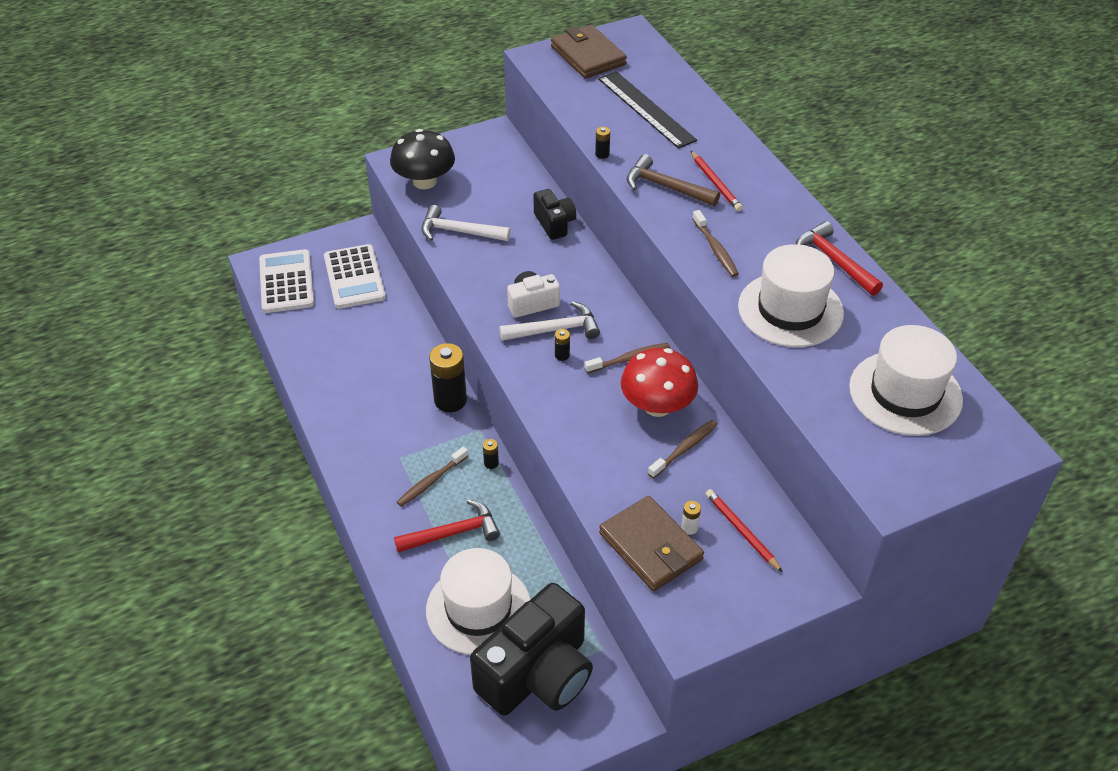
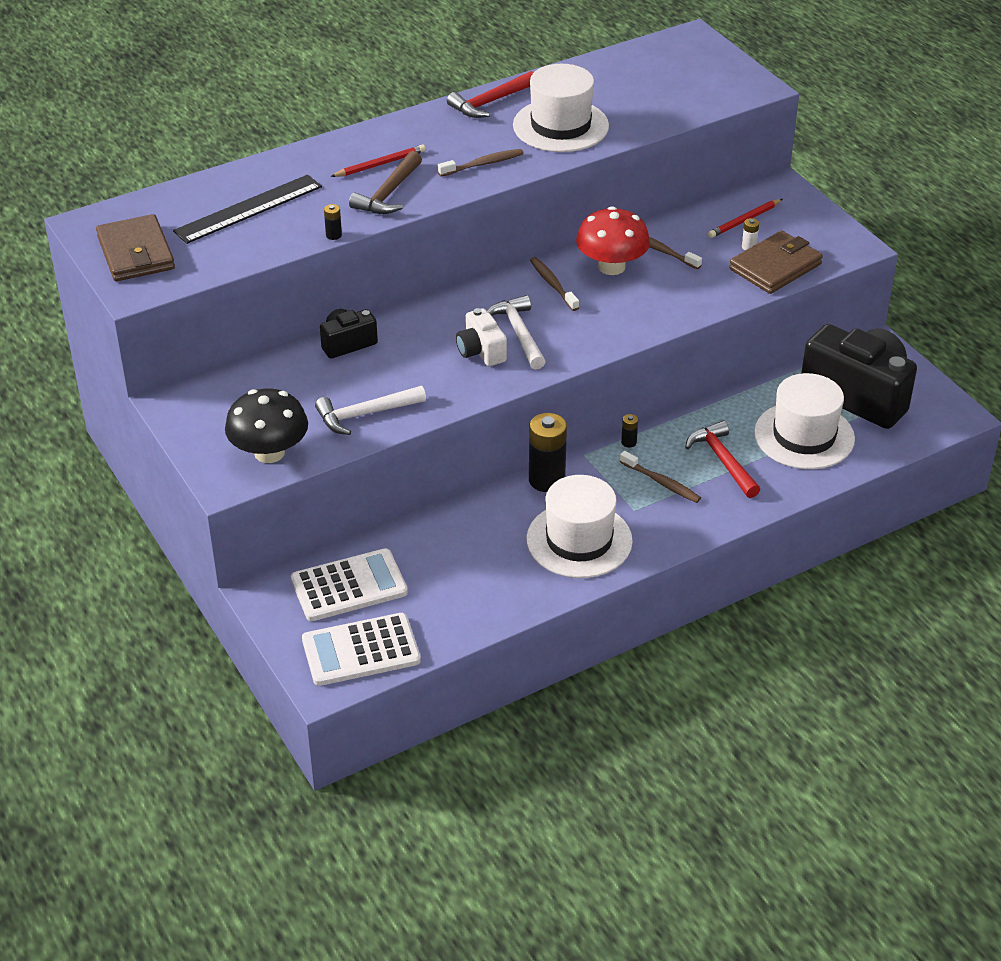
camera: 95 degrees left, 5 degrees down
white hammer [421,205,511,241] -> white hammer turned 60 degrees clockwise [315,386,426,435]
brown wallet [551,25,627,79] -> brown wallet turned 75 degrees counterclockwise [96,214,175,281]
black battery [555,329,570,361] -> none
white hat [849,325,963,436] -> white hat moved to [526,475,633,578]

